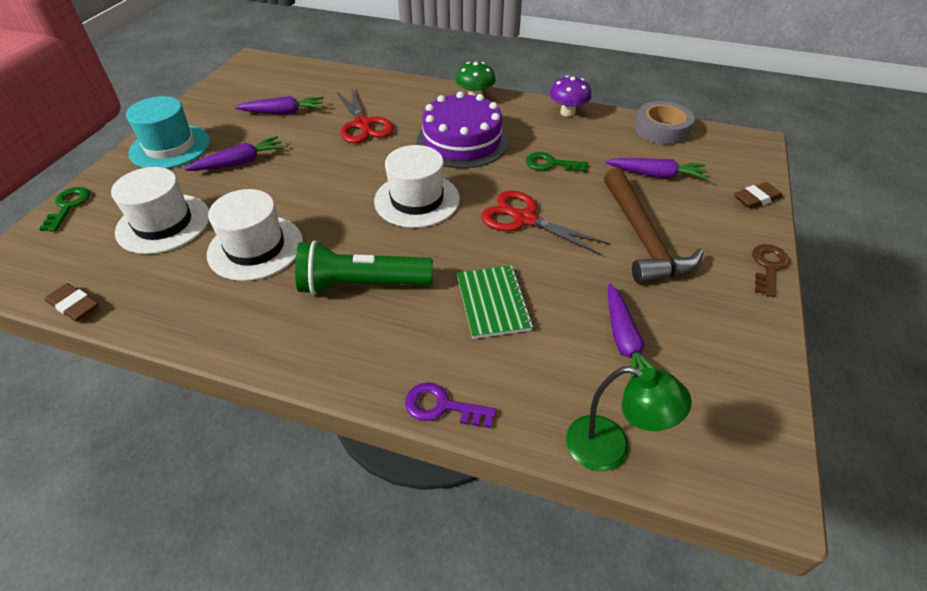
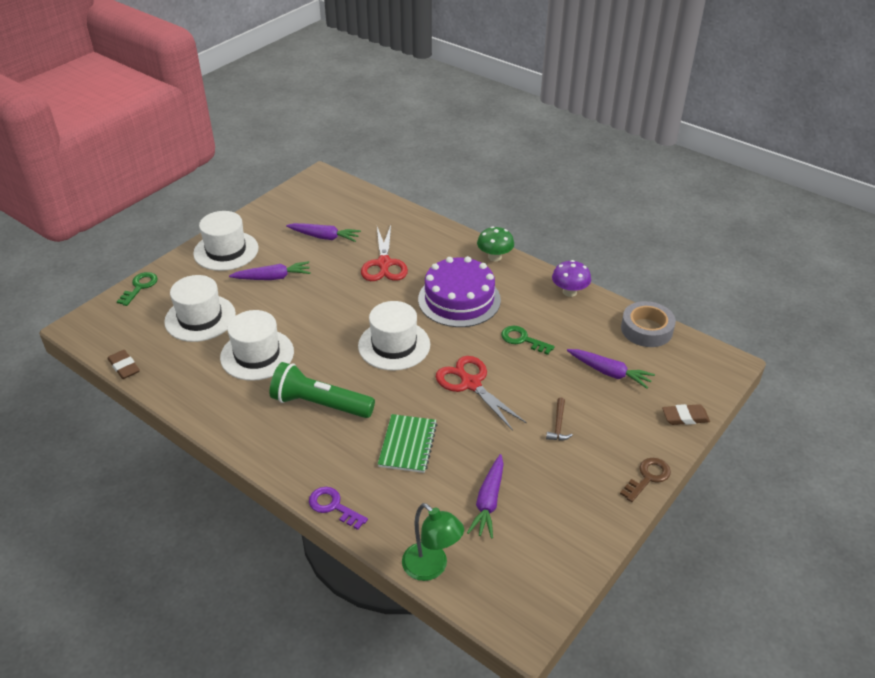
camera: 20 degrees right, 5 degrees down
turquoise hat [126,96,210,169] -> white hat [193,211,258,271]
brown hammer [604,168,704,284] -> brown hammer [546,398,573,441], size x0.41

